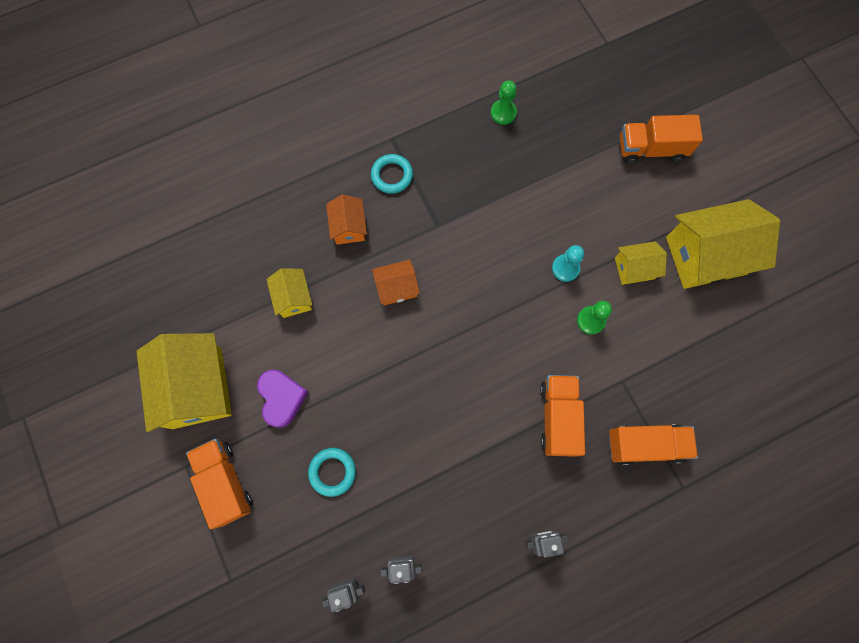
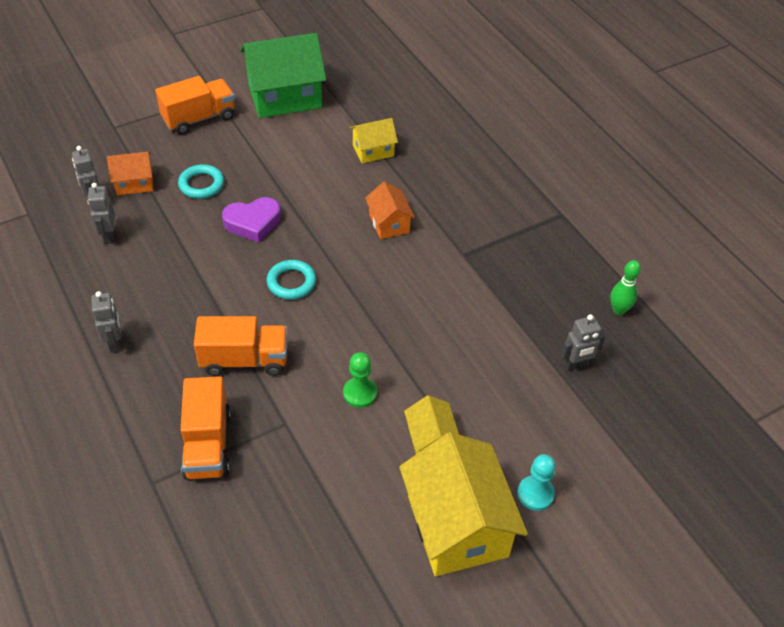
camera: 85 degrees right, 25 degrees down
yellow house [136,333,232,432] -> green house [240,33,327,118]
purple heart [257,370,308,428] -> purple heart moved to [222,197,281,242]
orange house [326,194,367,245] -> orange house moved to [107,152,153,195]
turquoise ring [371,154,413,194] -> turquoise ring moved to [267,260,316,300]
green pawn [491,81,517,125] -> green bowling pin [610,260,641,315]
turquoise pawn [552,245,584,282] -> turquoise pawn moved to [517,454,556,511]
orange truck [620,115,703,164] -> none
none -> grey robot [561,314,606,371]

